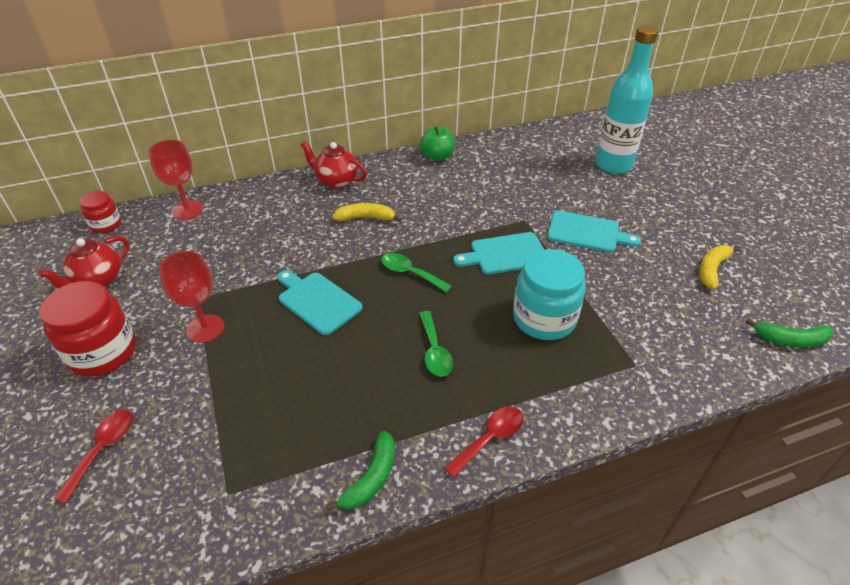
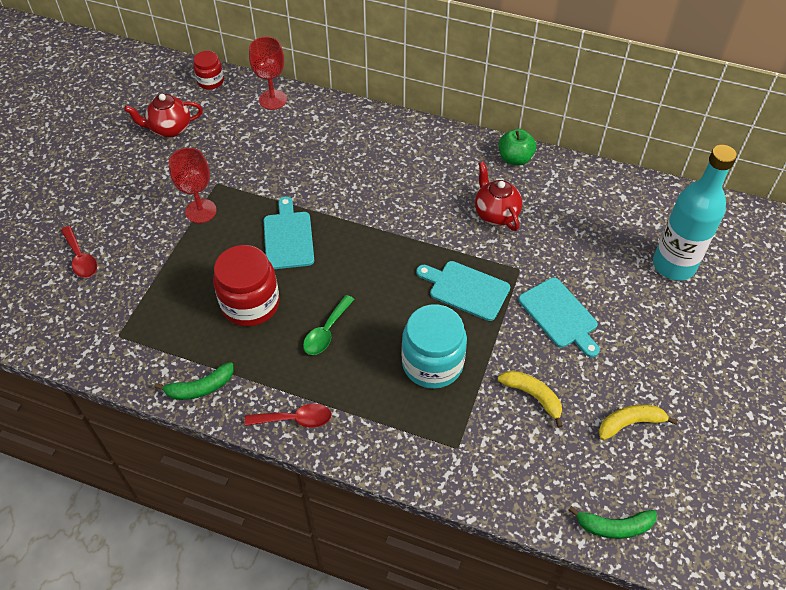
camera: 40 degrees right, 10 degrees up
red jar [40,281,136,377] -> red jar moved to [213,245,280,326]
red spoon [54,410,133,503] -> red spoon turned 90 degrees clockwise [61,226,97,278]
red teapot [300,141,367,189] -> red teapot moved to [475,161,522,231]
yellow banana [332,203,401,222] -> yellow banana moved to [498,371,563,428]
green spoon [381,253,452,293] -> none
green banana [745,318,834,347] -> green banana turned 45 degrees counterclockwise [568,506,657,539]

